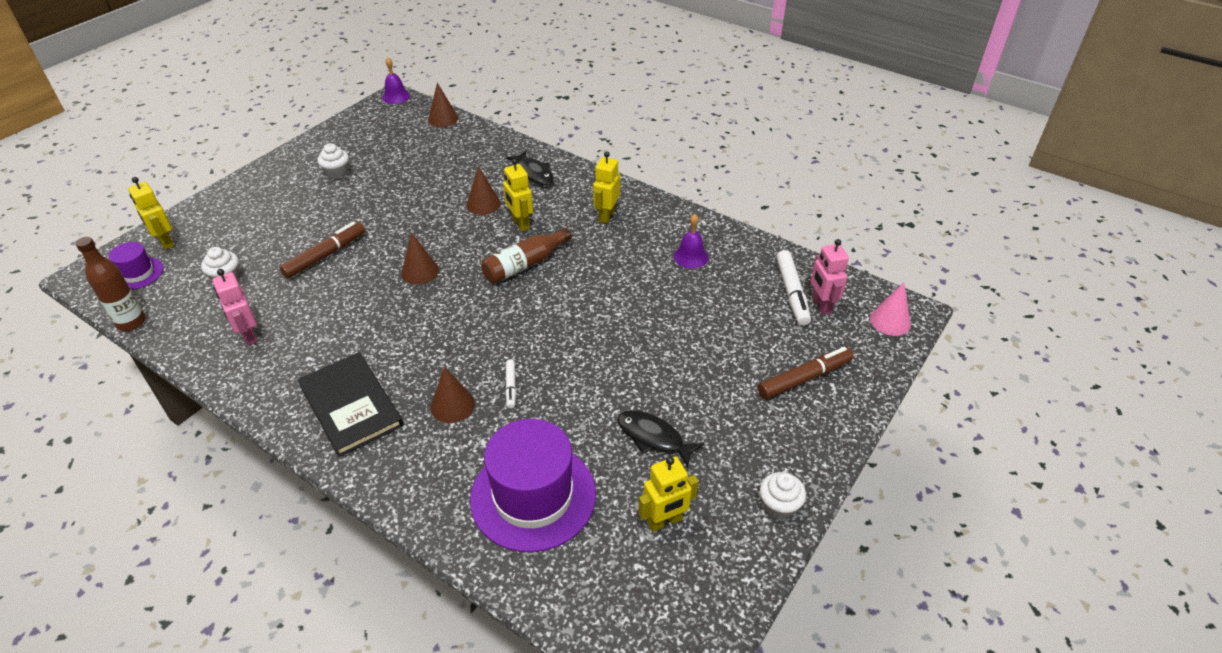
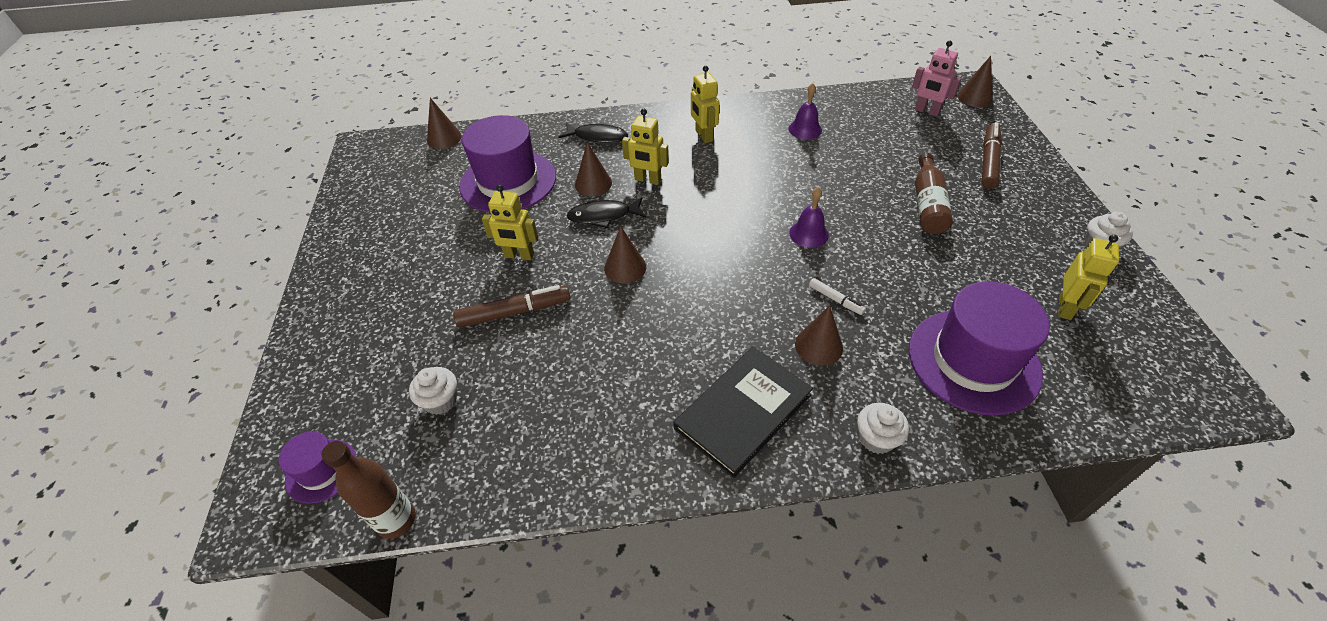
camera: 40 degrees left, 5 degrees up
yellow robot [128,177,174,250] -> yellow robot moved to [482,184,538,260]
pink robot [212,269,258,345] -> none
brown marker [279,222,365,278] -> brown marker turned 75 degrees clockwise [453,285,571,328]
black book [297,352,403,457] -> black book turned 60 degrees counterclockwise [673,347,813,478]
white cupcake [317,143,349,179] -> white cupcake moved to [857,403,909,454]
purple bell [382,57,410,104] -> purple bell moved to [789,187,829,248]
brown bottle [481,228,572,284] -> brown bottle moved to [915,153,953,234]
black fish [617,410,705,467] -> black fish moved to [567,198,646,228]
white marker [776,250,811,326] -> none
pink cone [870,282,911,336] -> brown cone [957,56,992,107]
none -> purple hat [459,115,556,213]

